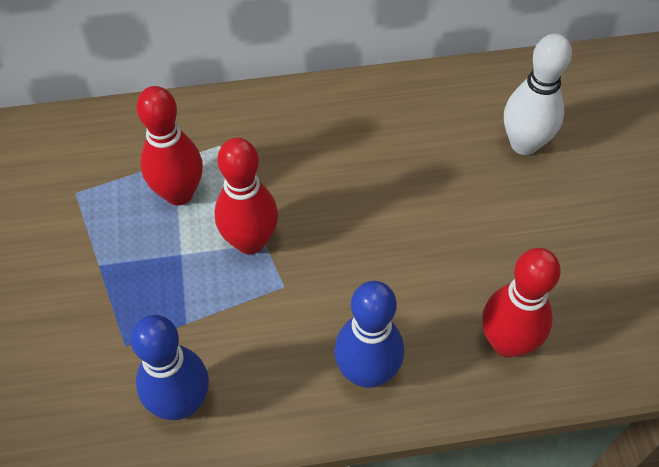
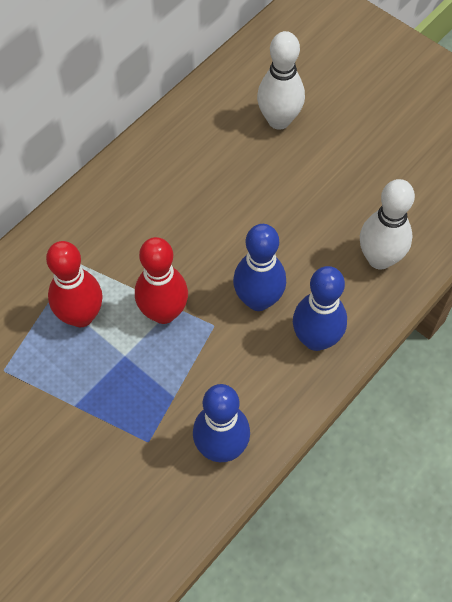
camera: 40 degrees left, 5 degrees up
red bowling pin [482,248,561,357] -> white bowling pin [360,179,415,270]
none -> blue bowling pin [233,224,286,311]

